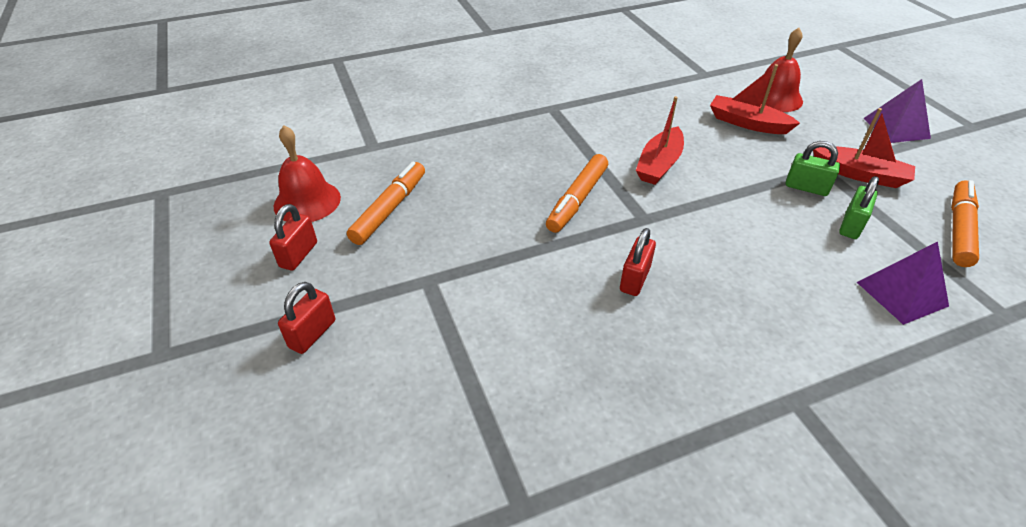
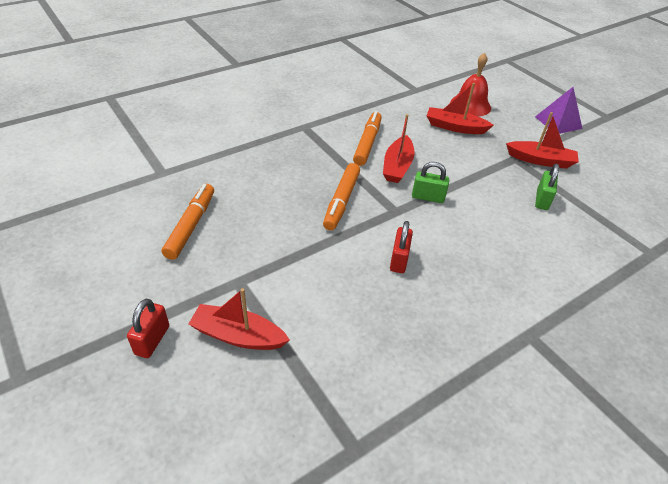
camera: 15 degrees left, 0 degrees up
red padlock [269,204,317,271] -> none
red bell [274,125,341,222] -> none
green padlock [786,141,840,196] -> green padlock moved to [412,162,449,203]
purple pyramid [857,242,949,325] -> none
orange marker [951,180,979,267] -> orange marker moved to [353,111,382,166]
none -> red boat [188,288,290,350]

